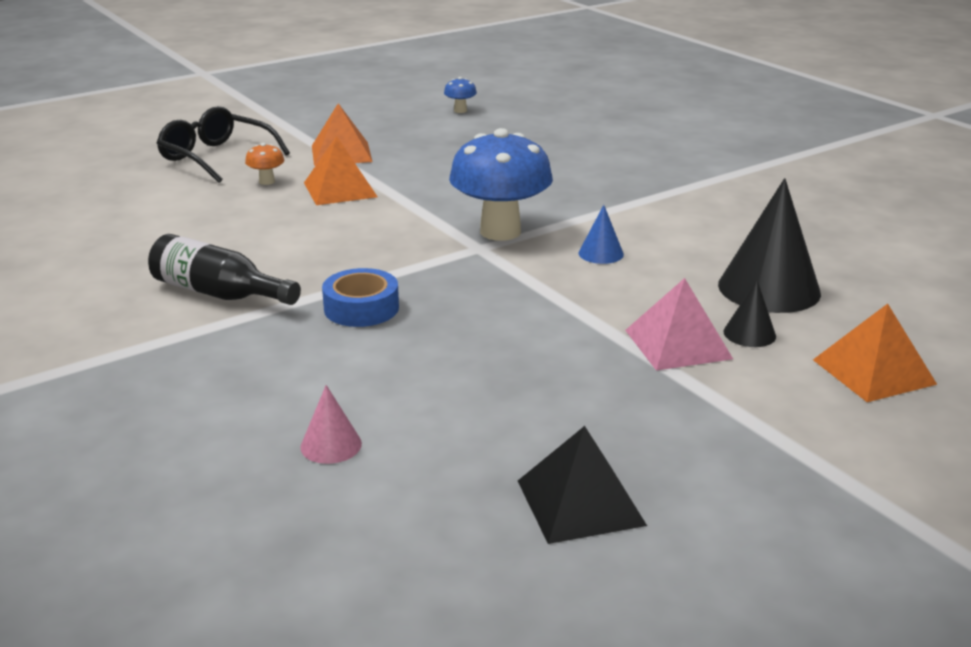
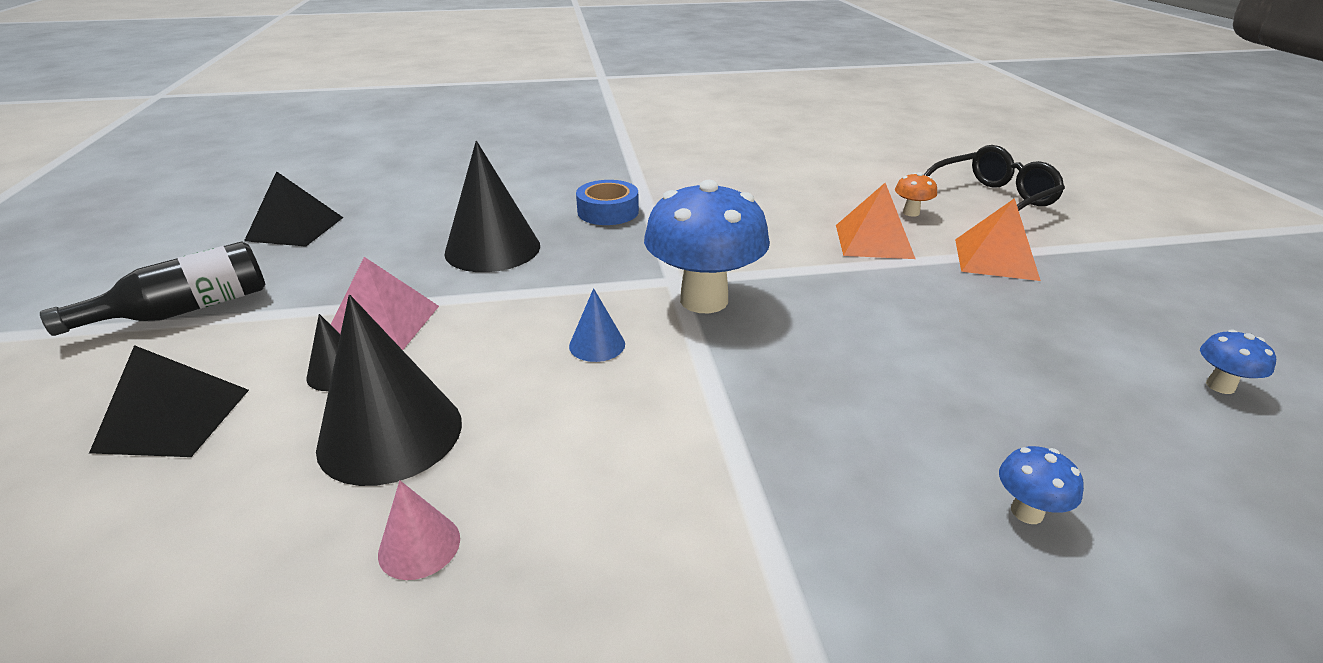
camera: 115 degrees right, 5 degrees up
black bottle [148,234,301,305] -> black bottle moved to [40,241,265,336]
pink cone [300,385,362,464] -> pink cone moved to [378,480,460,580]
orange pyramid [813,304,937,402] -> black pyramid [89,345,249,457]
none -> black cone [444,141,540,272]
none -> blue mushroom [999,446,1084,524]

